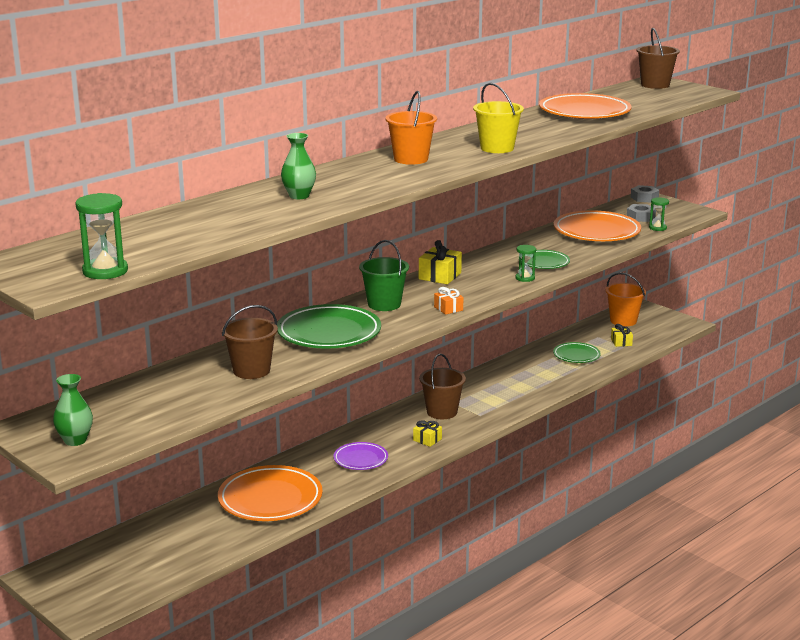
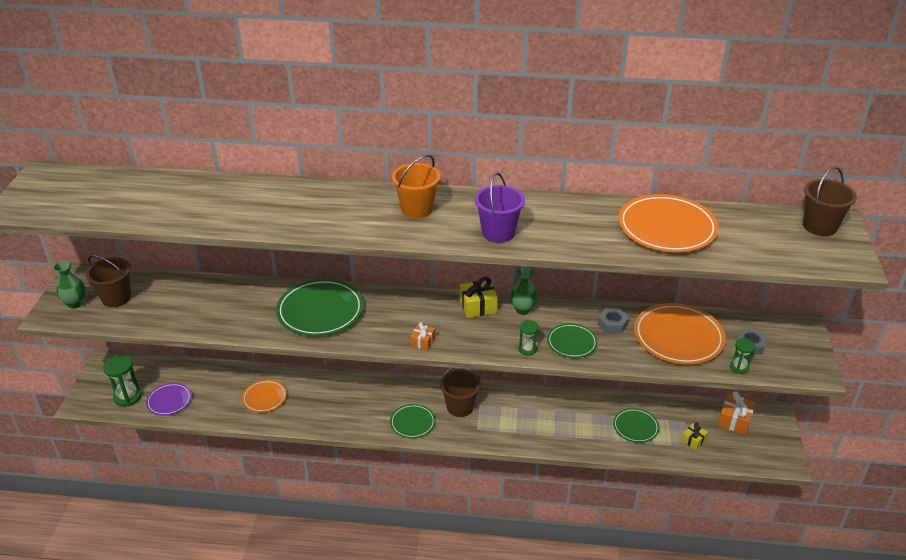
camera: 50 degrees right, 15 degrees up
green hourglass [75,193,128,279] -> green hourglass moved to [103,355,142,407]
orange plate [218,465,322,521] -> orange plate [242,380,287,412], size x0.55
brown bucket [222,305,278,379] -> brown bucket moved to [86,255,131,307]
green vase [281,133,316,199] -> green vase moved to [510,267,538,315]
purple plate [333,442,388,470] -> purple plate moved to [146,383,192,416]
green bucket [359,240,409,311] -> none
yellow gift [413,420,442,447] -> green plate [390,404,435,438]
yellow bucket [473,83,524,153] -> purple bucket [475,172,525,243]
orange bucket [606,272,646,326] -> orange gift [718,392,756,435]
grey nut [631,185,659,203] -> grey nut moved to [598,308,629,334]

